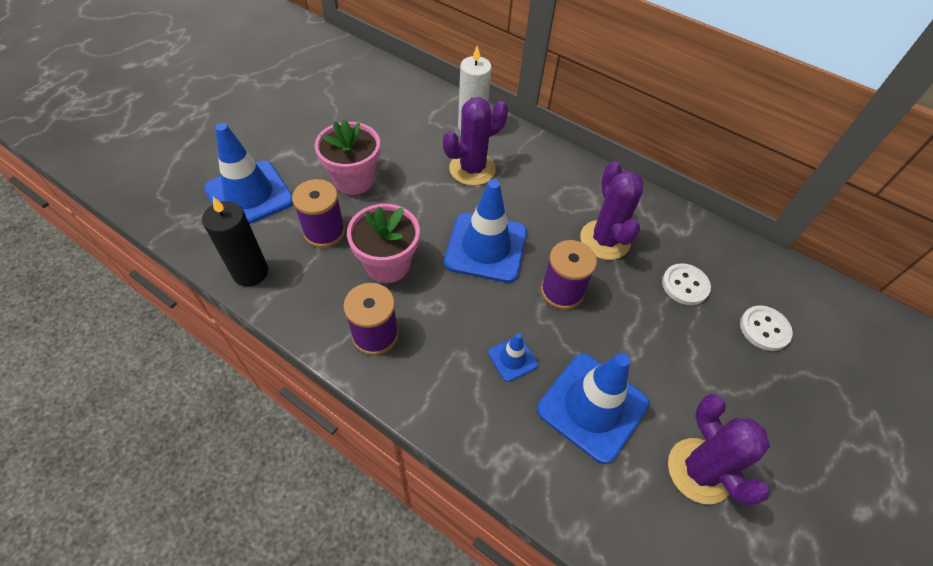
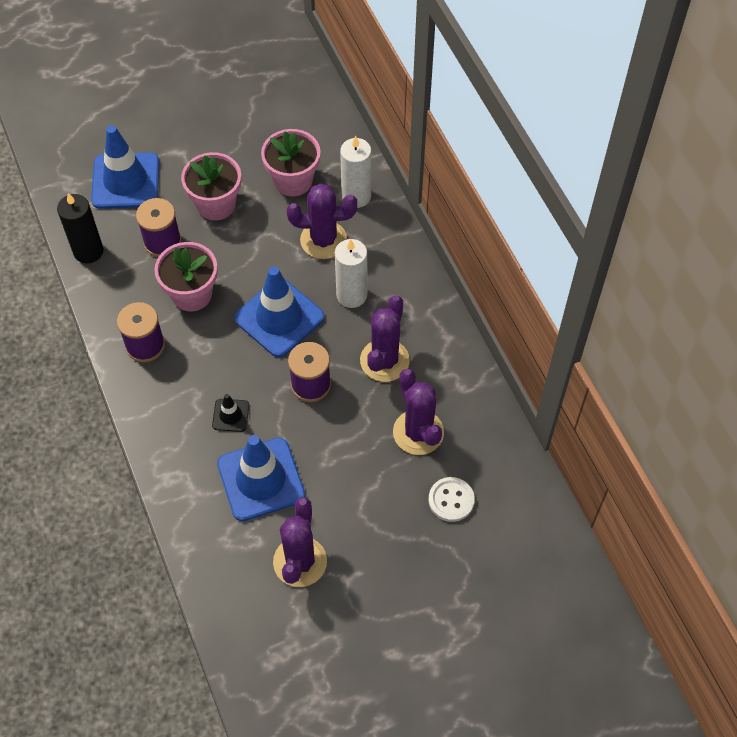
camera: 35 degrees right, 5 degrees up
blue traffic cone [488,333,538,382] -> black traffic cone [212,394,249,432]
white button [662,263,711,305] -> purple cactus [393,369,444,455]
none -> pink flower pot [261,129,320,197]
none -> white candle [335,239,367,308]

